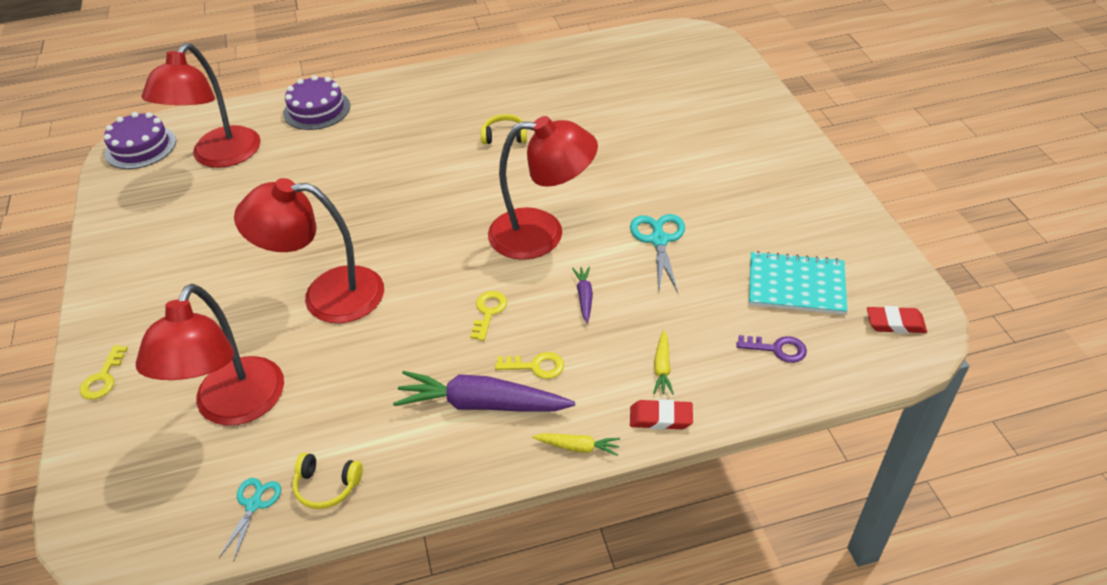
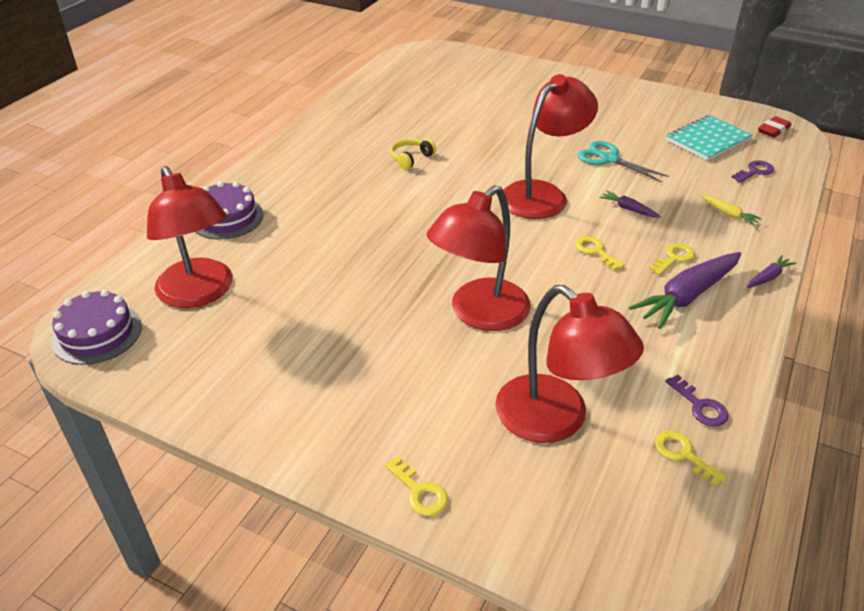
camera: 50 degrees left, 5 degrees down
turquoise scissors [219,478,281,562] -> yellow key [655,430,727,487]
yellow headphones [293,453,363,509] -> purple key [665,374,729,427]
yellow carrot [532,433,620,456] -> purple carrot [747,255,797,288]
red eraser [630,399,693,430] -> none

